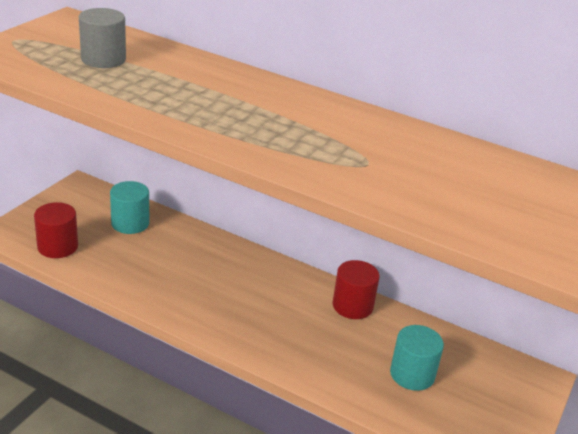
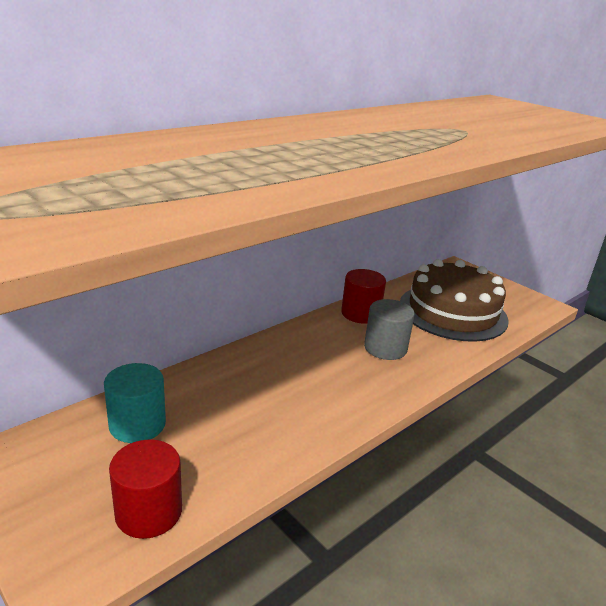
camera: 70 degrees left, 5 degrees down
grey cylinder [79,8,126,68] -> grey cylinder moved to [364,299,415,360]
turquoise cylinder [390,325,444,391] -> brown cake [400,259,509,342]

